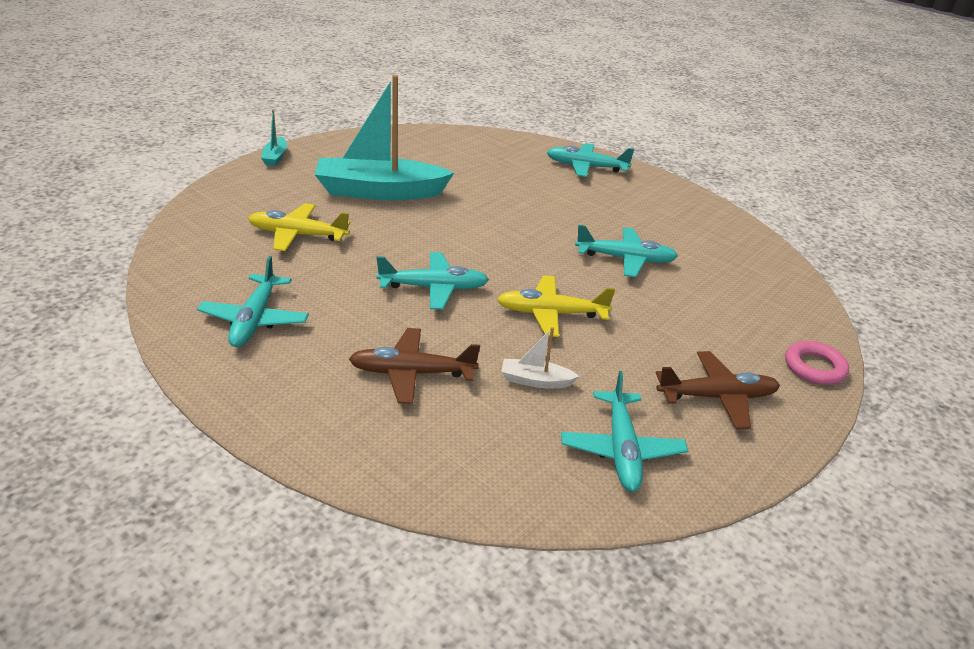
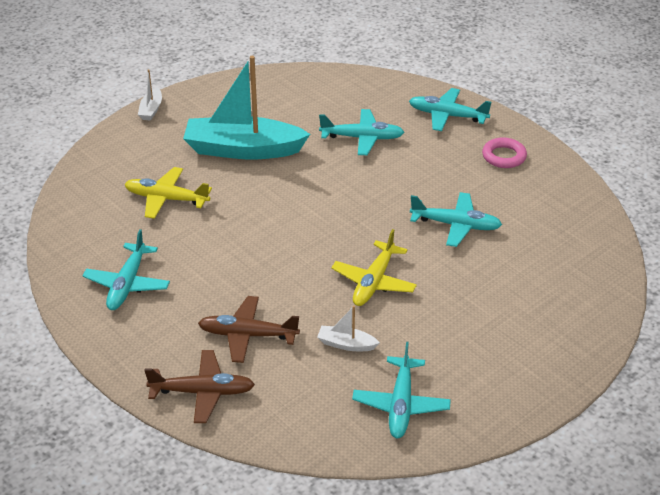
camera: 10 degrees right, 5 degrees up
turquoise boat [261,110,287,166] -> white boat [138,69,162,121]
turquoise plane [376,252,489,310] -> turquoise plane moved to [319,109,404,155]
yellow plane [497,276,615,337] -> yellow plane turned 75 degrees counterclockwise [331,229,417,306]
brown plane [656,351,780,429] -> brown plane moved to [144,350,255,423]
pink ring [785,341,849,385] -> pink ring moved to [482,137,527,168]

